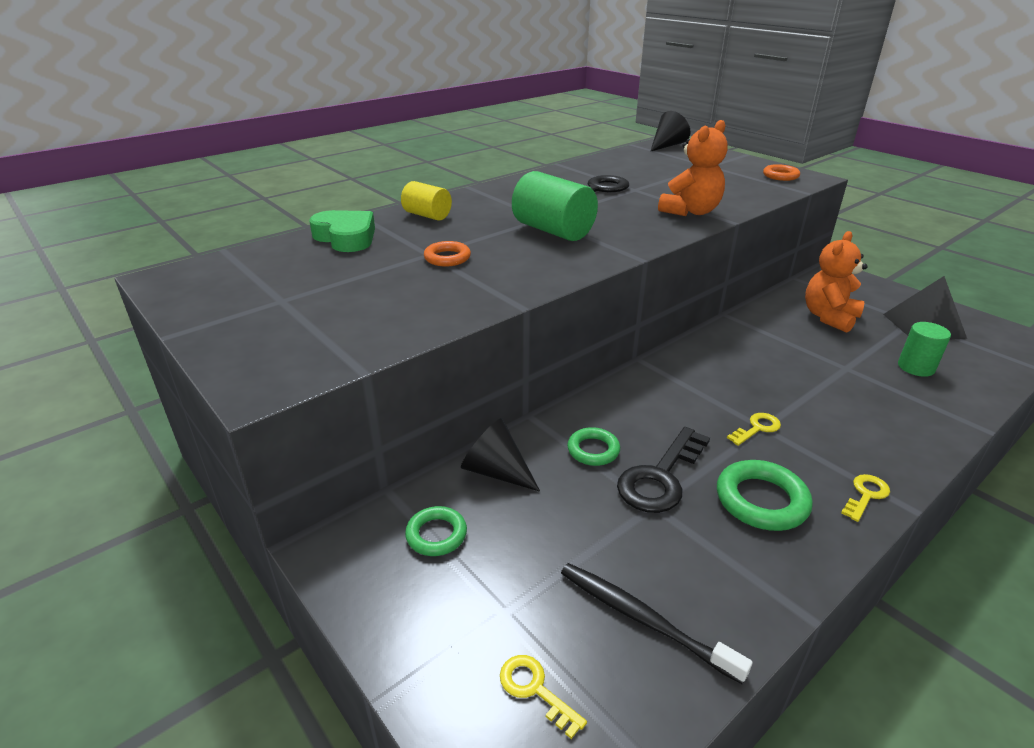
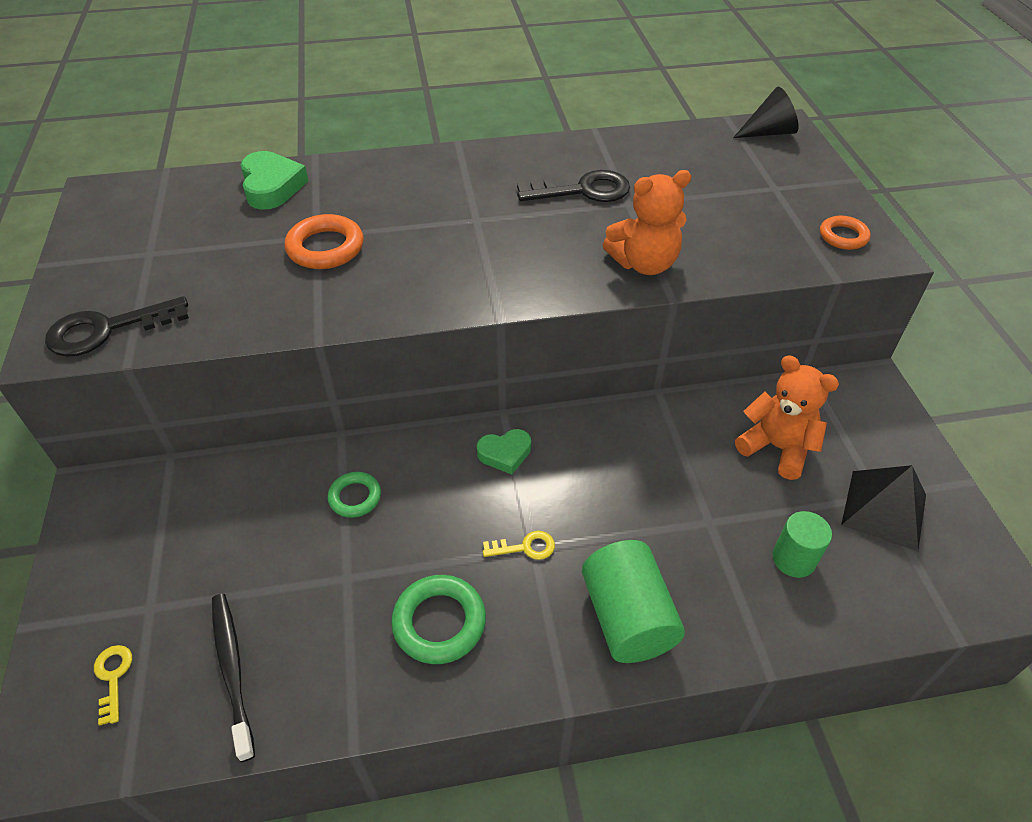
camera: 30 degrees right, 15 degrees up
yellow cylinder [401,181,452,221] -> none
green ring [405,506,467,556] -> none
orange ring [424,241,471,267] -> orange ring [285,214,364,269], size x1.57
black cone [461,418,540,492] -> none
green cylinder [512,171,598,241] -> green cylinder moved to [582,540,685,663]
black key [617,427,710,513] -> black key moved to [45,296,189,357]
orange teddy bear [805,231,868,333] -> orange teddy bear turned 60 degrees clockwise [735,356,839,480]
yellow key [841,474,890,522] -> none
none -> green heart [477,429,531,474]

